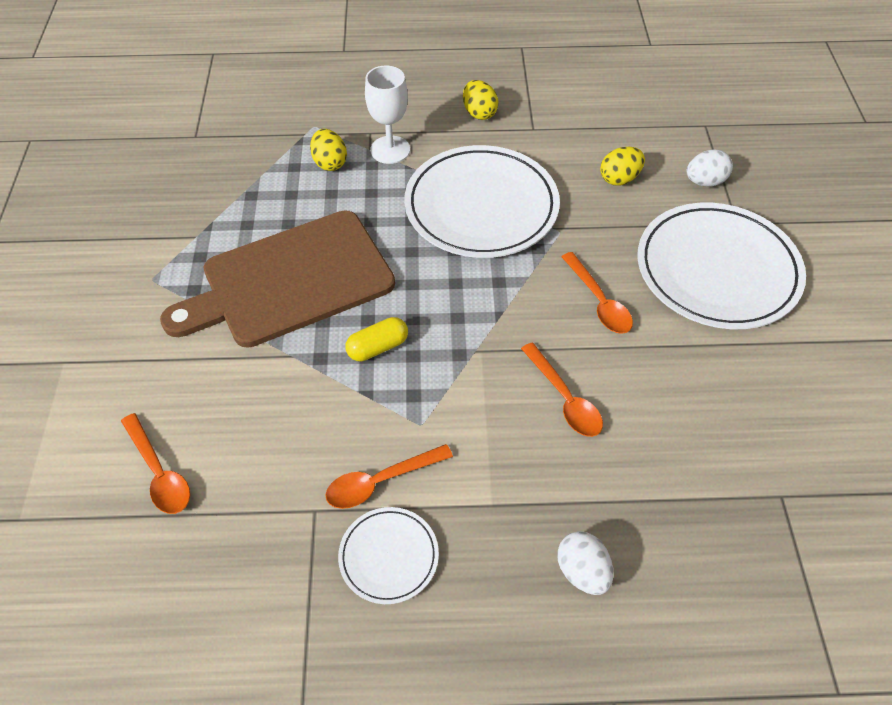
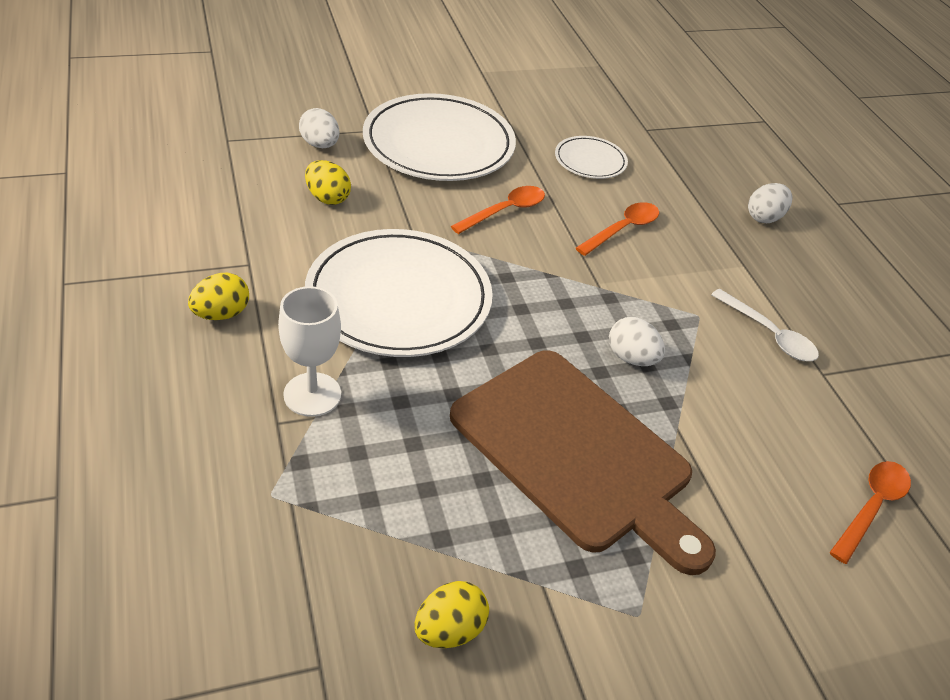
camera: 110 degrees left, 10 degrees down
yellow egg [310,129,347,171] -> yellow egg moved to [414,581,489,648]
orange spoon [325,444,453,509] -> white spoon [711,289,819,361]
white plate [338,507,439,604] -> white plate moved to [555,136,628,179]
yellow capsule [345,317,408,361] -> white egg [609,317,665,366]

